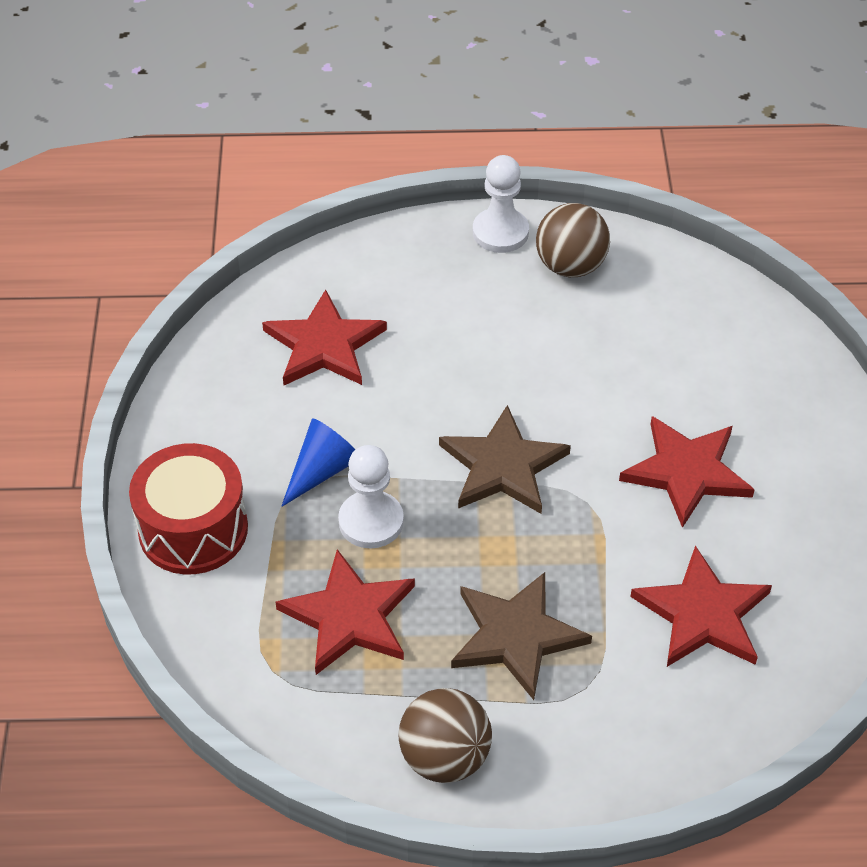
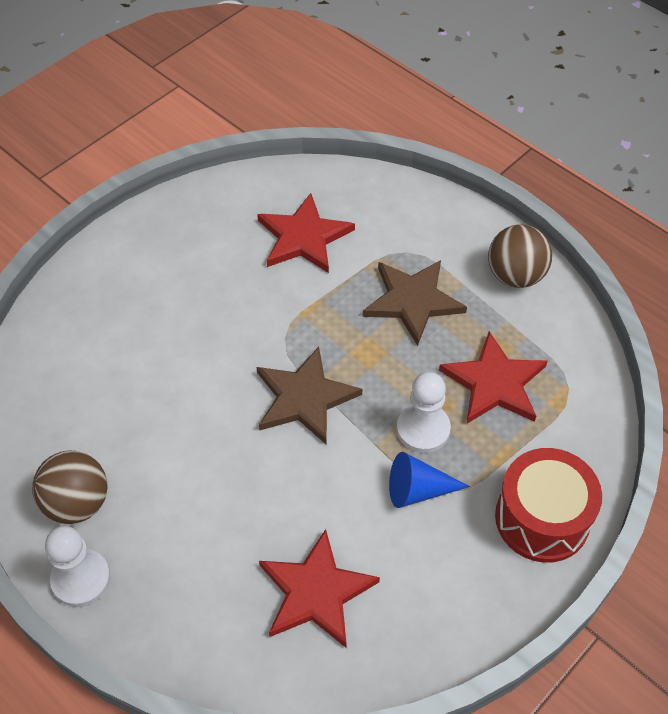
camera: 135 degrees left, 5 degrees up
red star [619,416,755,528] -> none

